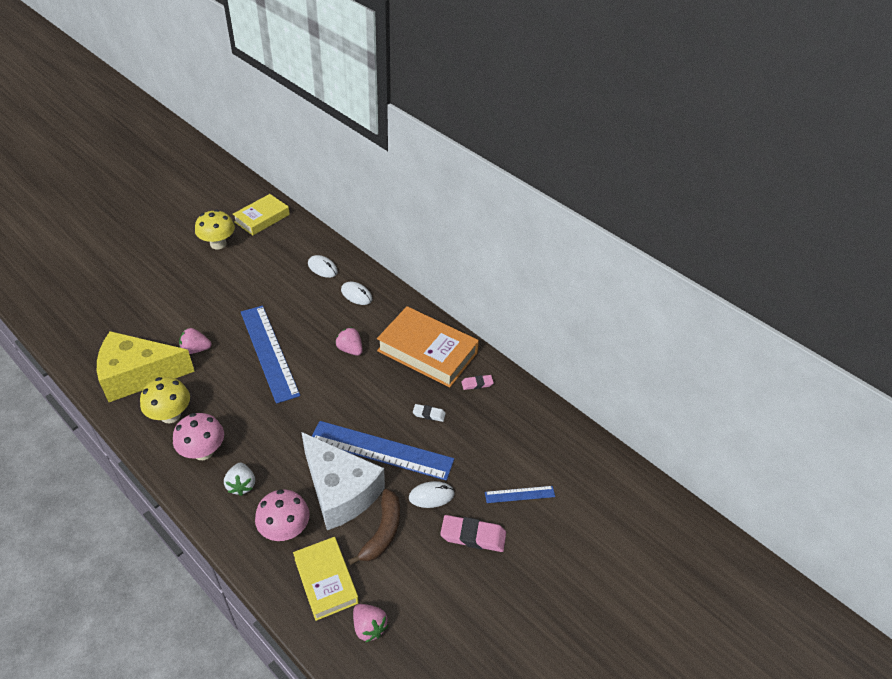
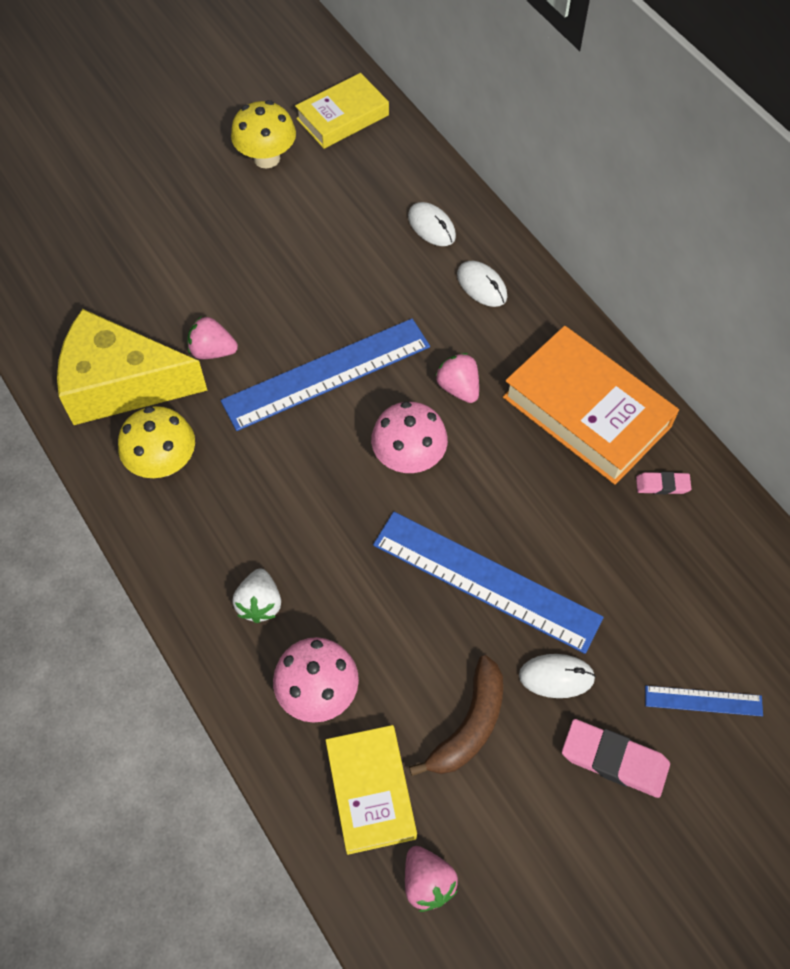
camera: 15 degrees right, 15 degrees up
pink mushroom [173,413,224,460] -> pink mushroom moved to [371,401,448,473]
blue ruler [241,306,300,404] -> blue ruler turned 75 degrees clockwise [221,319,430,431]
white cheese [301,432,385,530] -> none
white eraser [413,404,446,422] -> none

